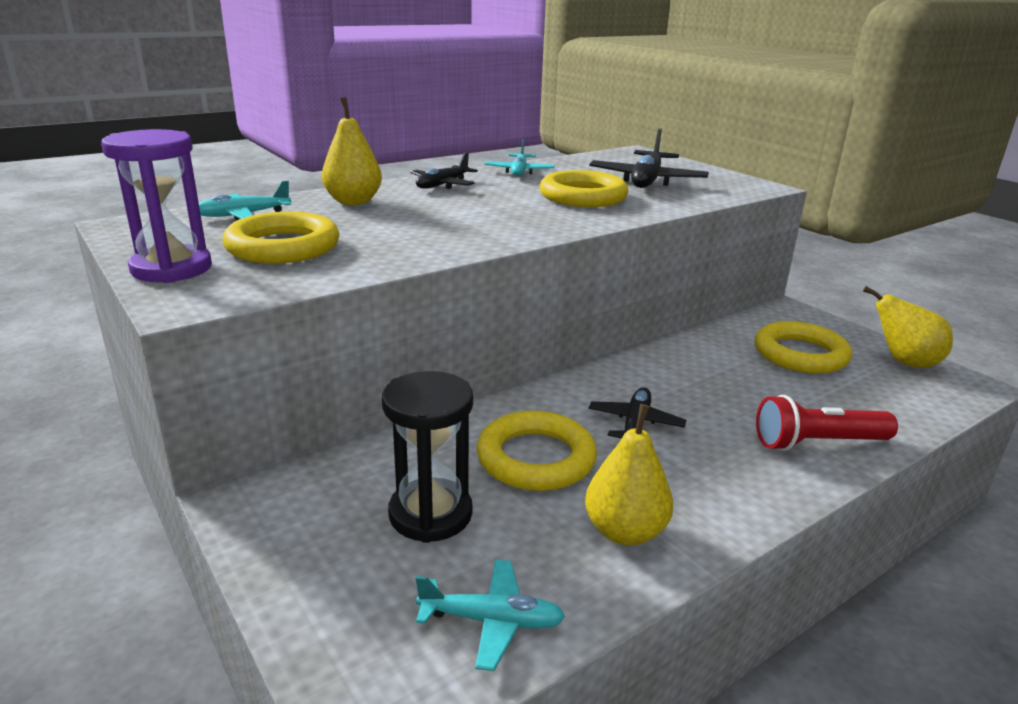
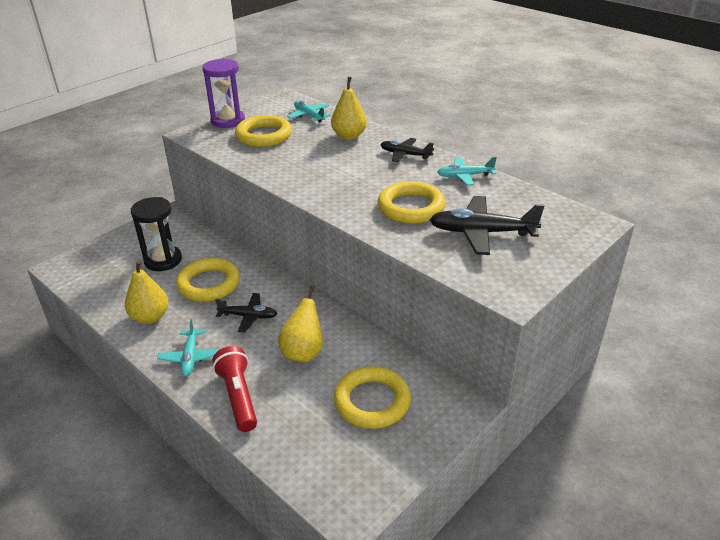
camera: 80 degrees right, 10 degrees up
turquoise plane [415,560,566,671] -> turquoise plane moved to [157,319,220,376]
yellow pear [863,286,953,368] -> yellow pear moved to [278,285,323,362]

